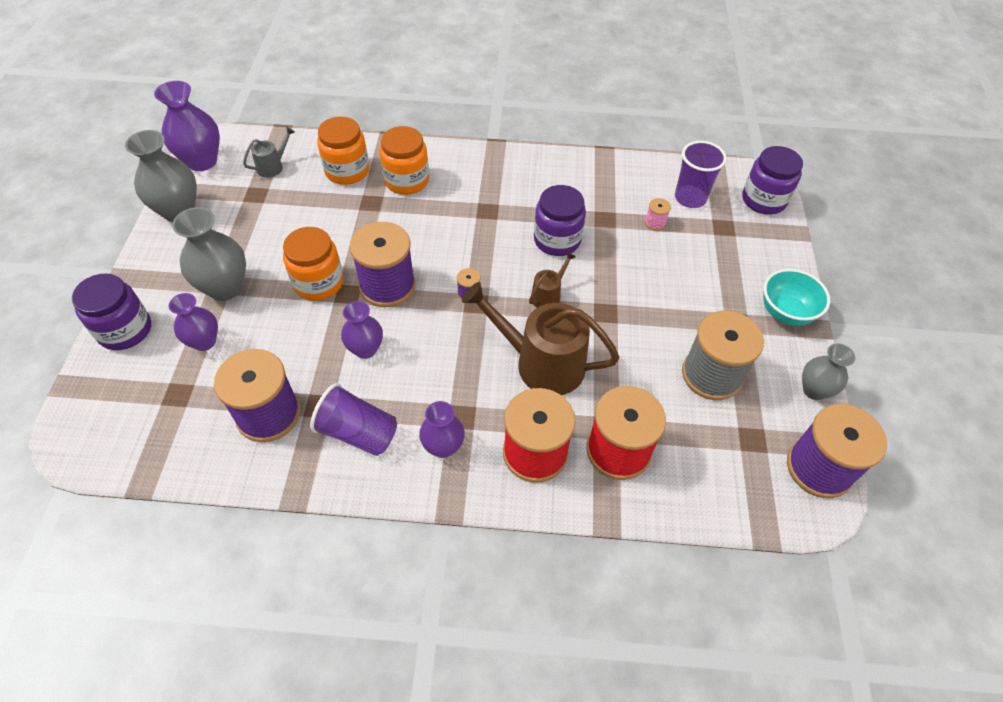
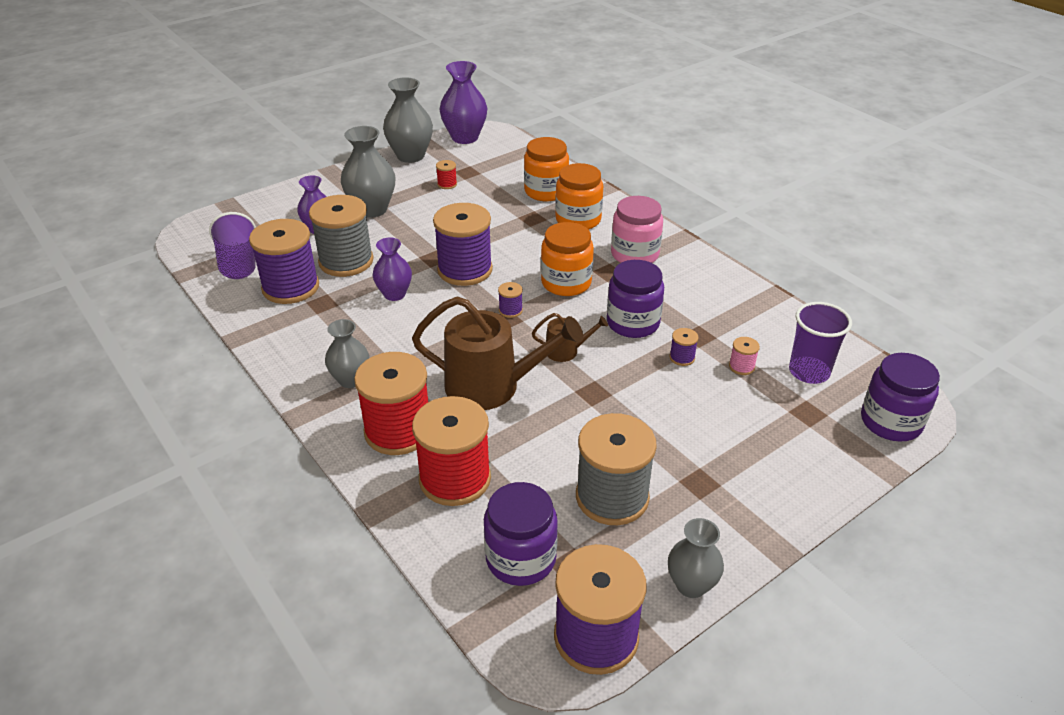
camera: 50 degrees right, 15 degrees down
purple jar [72,274,151,350] -> purple jar moved to [484,482,558,586]
grey watering can [243,127,295,177] -> none
orange jar [283,227,343,301] -> orange jar moved to [541,222,594,296]
purple cup [310,383,397,456] -> purple cup moved to [209,212,256,279]
purple vase [419,401,465,458] -> grey vase [325,319,369,388]
brown watering can [462,282,620,395] -> brown watering can turned 120 degrees clockwise [412,296,583,410]
turquoise bowl [763,269,830,326] -> none
none -> grey spool [309,195,374,277]
none -> red spool [436,160,457,189]
none -> pink jar [611,196,663,263]
none -> purple spool [669,328,698,366]

